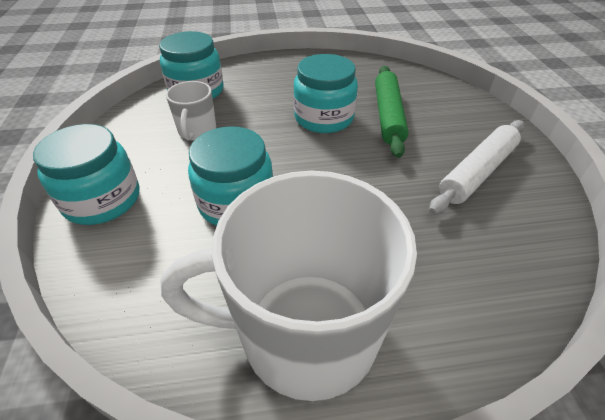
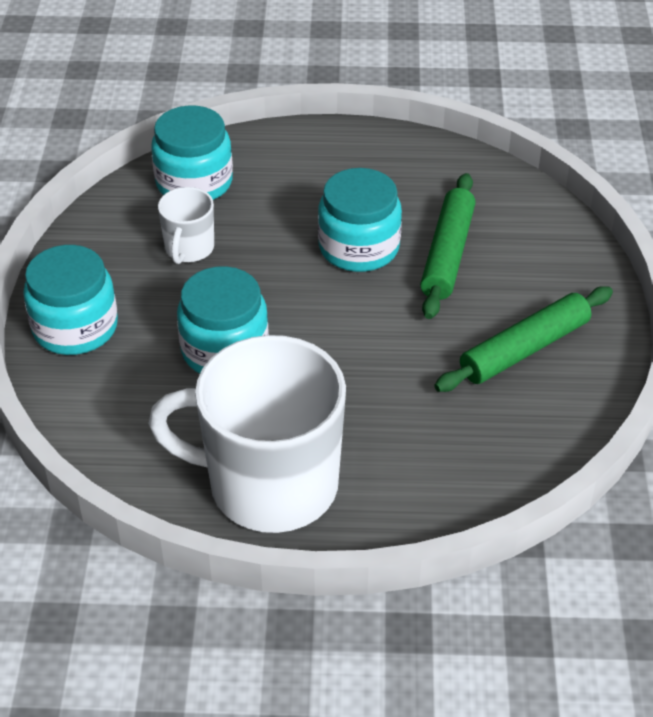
camera: 10 degrees right, 0 degrees up
white rolling pin [429,120,524,215] -> green rolling pin [434,286,613,392]

